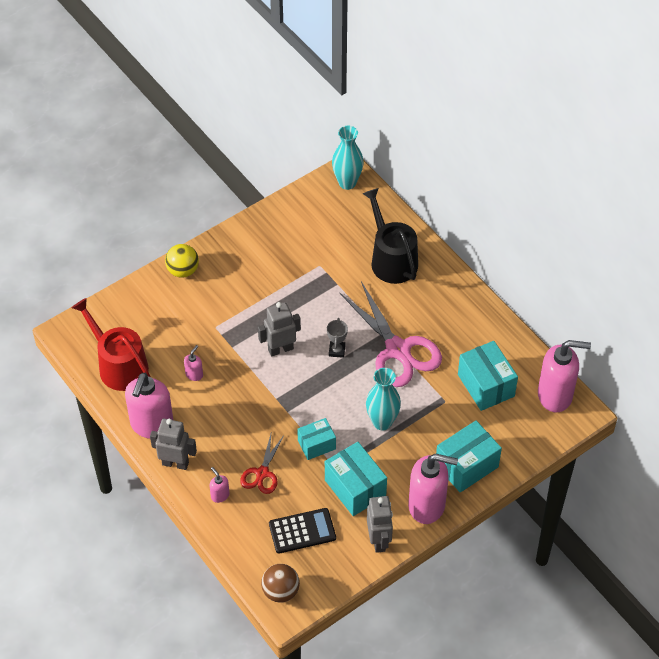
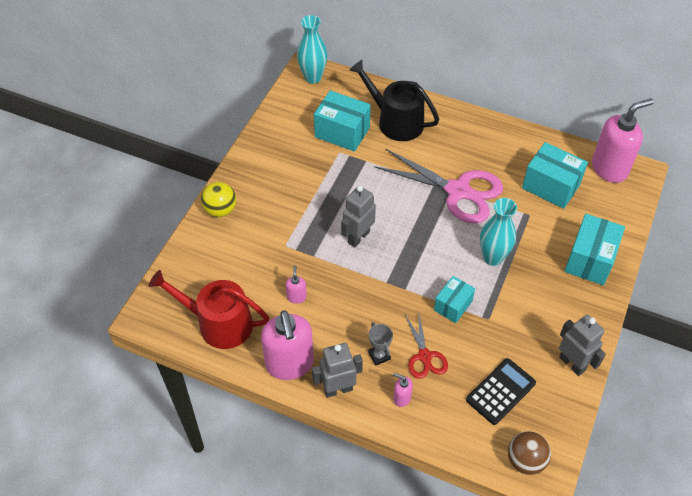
camera: 30 degrees left, 0 degrees up
turquoise box [325,442,387,516] -> turquoise box moved to [314,90,371,152]
grey trophy [327,318,348,358] -> grey trophy moved to [368,322,393,366]
pink soap dispenser [408,453,458,524] -> none

